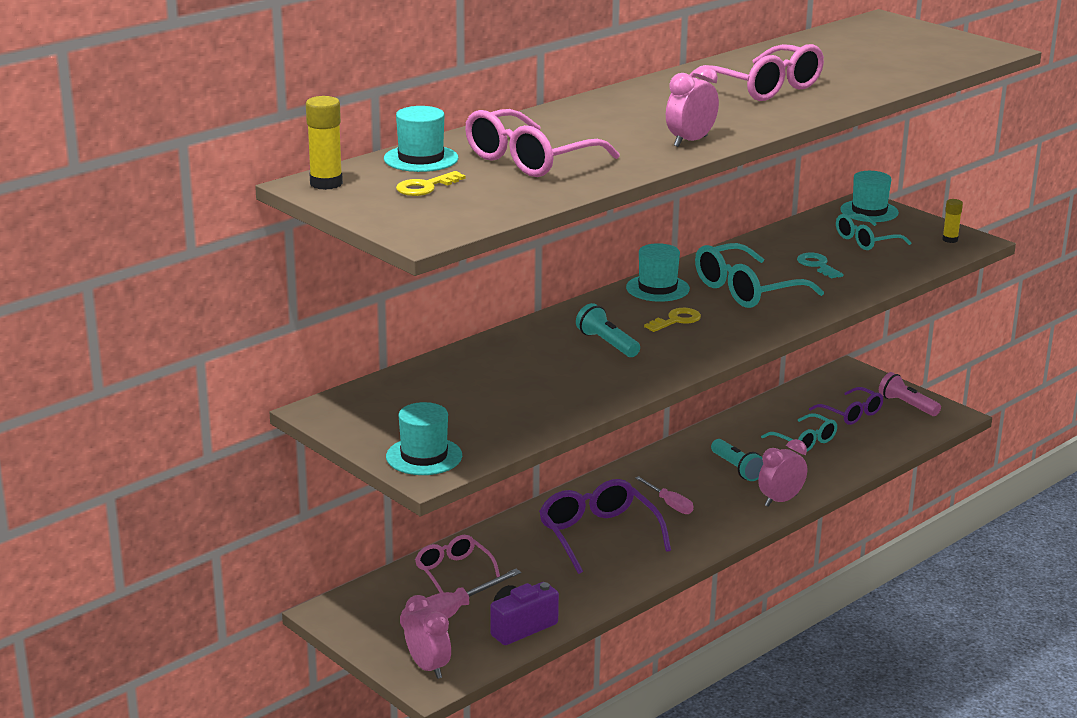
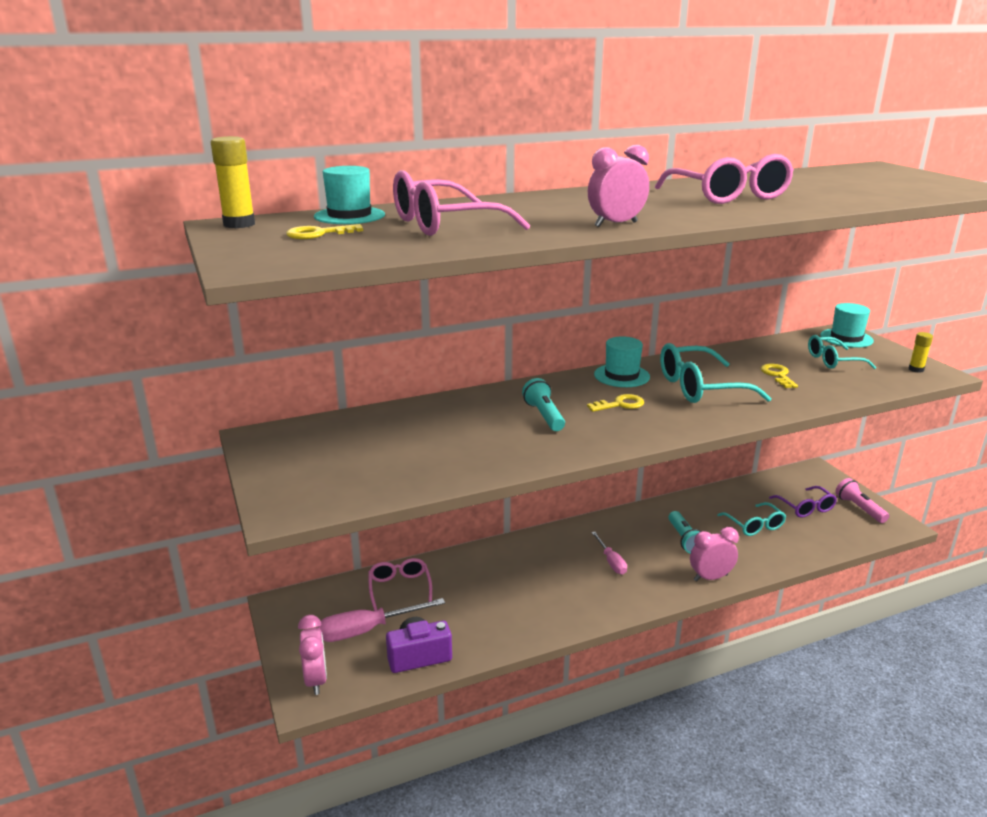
camera: 20 degrees right, 0 degrees up
turquoise hat [386,402,462,475] -> none
purple glasses [539,479,671,574] -> none
turquoise key [797,253,844,279] -> yellow key [761,364,798,388]

